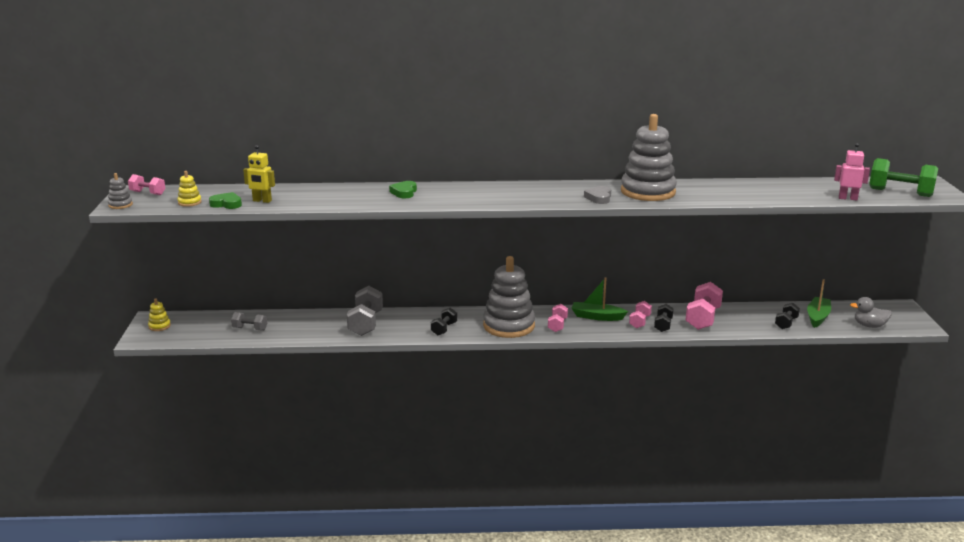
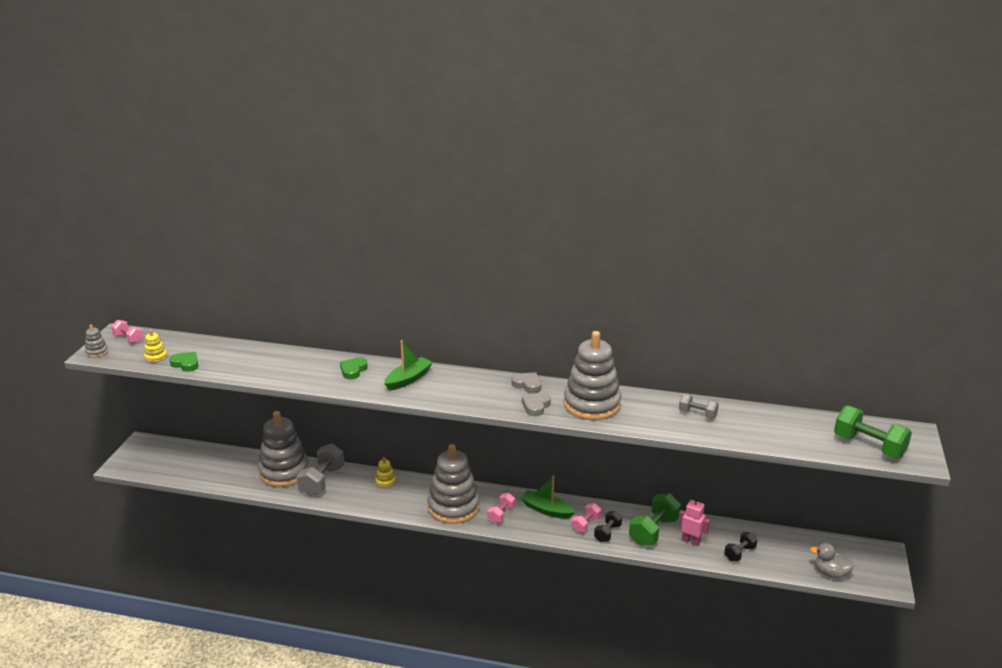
camera: 15 degrees right, 5 degrees up
yellow stacking toy [148,298,171,331] -> yellow stacking toy moved to [375,457,396,488]
grey dumbbell [231,312,267,331] -> grey dumbbell moved to [679,394,719,419]
yellow robot [243,145,275,203] -> none
black dumbbell [431,308,457,335] -> none
pink dumbbell [685,282,723,330] -> green dumbbell [629,493,681,546]
green boat [807,279,831,328] -> green boat moved to [384,340,433,391]
pink robot [834,143,870,200] -> pink robot moved to [678,497,710,546]
none -> grey stacking toy [258,411,309,487]
none -> grey heart [512,372,541,393]

